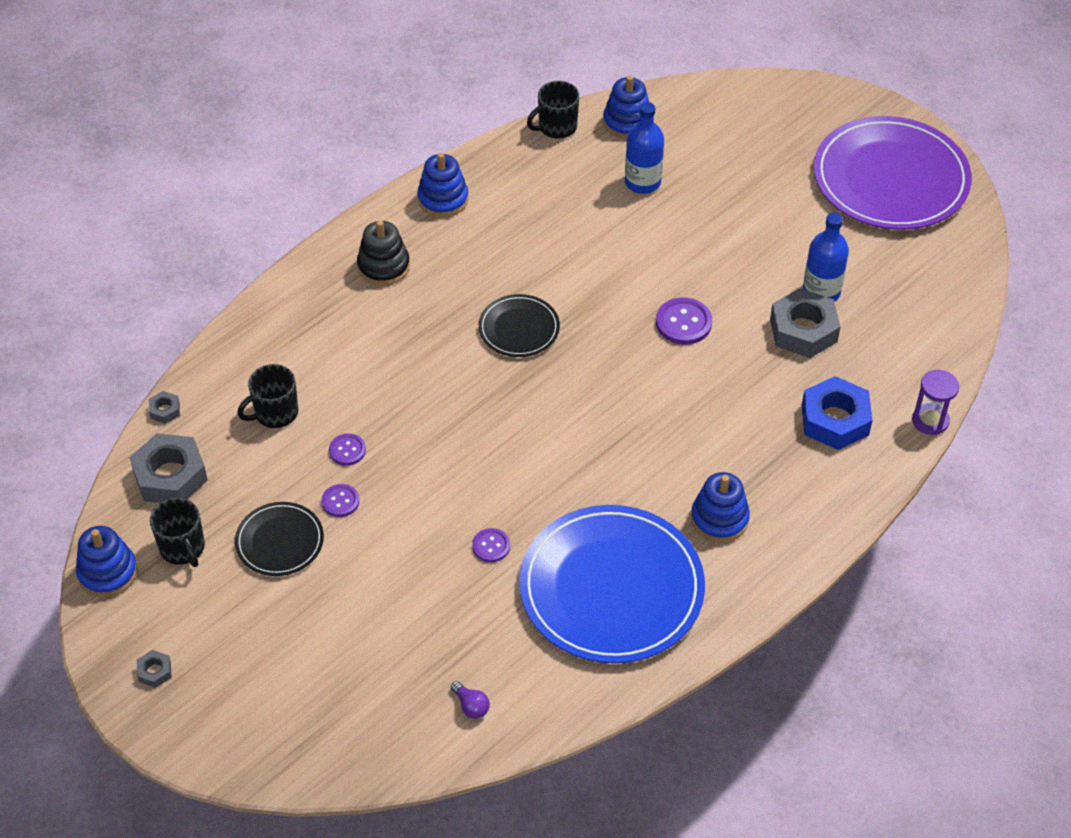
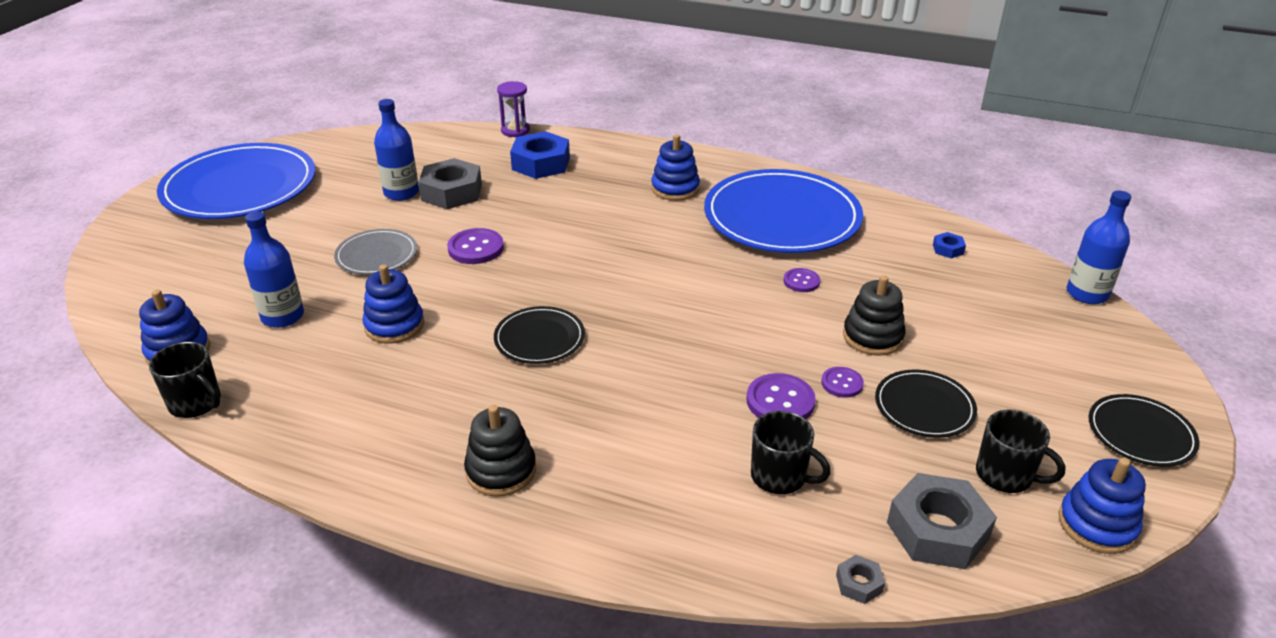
camera: 115 degrees left, 15 degrees down
grey nut [137,650,172,688] -> black plate [1088,394,1200,467]
black mug [150,498,205,567] -> black mug turned 90 degrees clockwise [976,410,1066,493]
purple button [329,433,366,466] -> purple button [747,373,816,419], size x1.61
blue stacking toy [417,153,469,217] -> blue stacking toy moved to [362,264,424,344]
purple light bulb [451,681,490,719] -> blue nut [933,232,966,258]
purple plate [814,116,972,230] -> blue plate [157,143,315,219]
none -> grey plate [334,229,417,275]
none -> black stacking toy [843,275,906,356]
none -> blue bottle [1067,190,1131,304]

